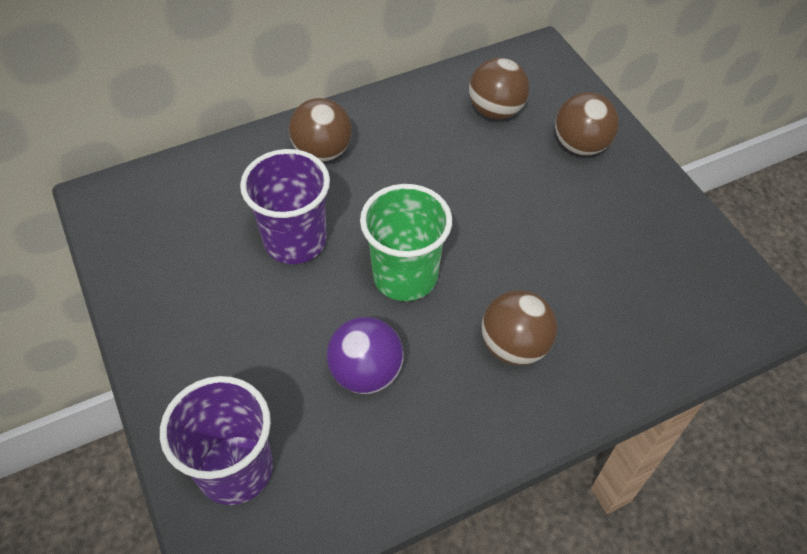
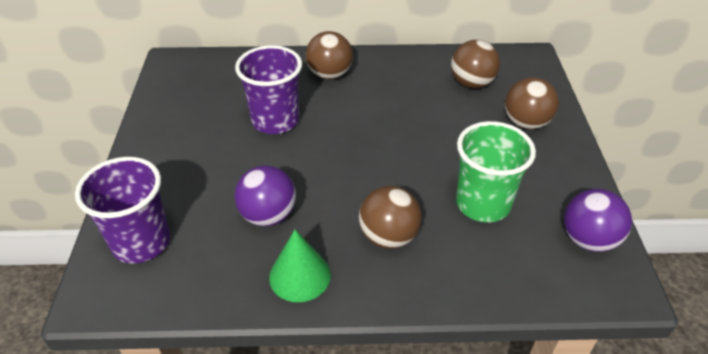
camera: 25 degrees right, 10 degrees down
green cup [360,184,452,301] -> green cup moved to [456,121,536,222]
none -> green cone [269,230,331,302]
none -> purple ball [564,189,632,252]

